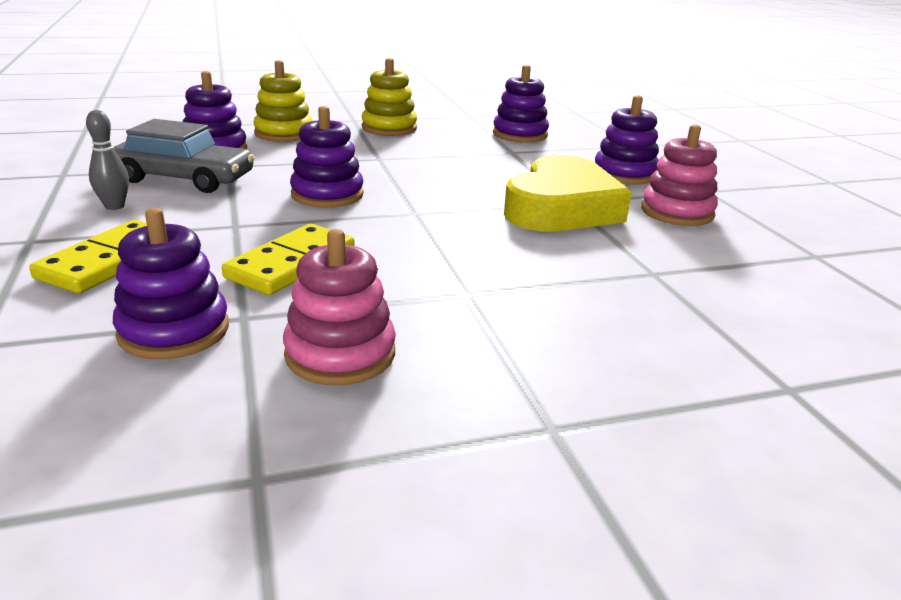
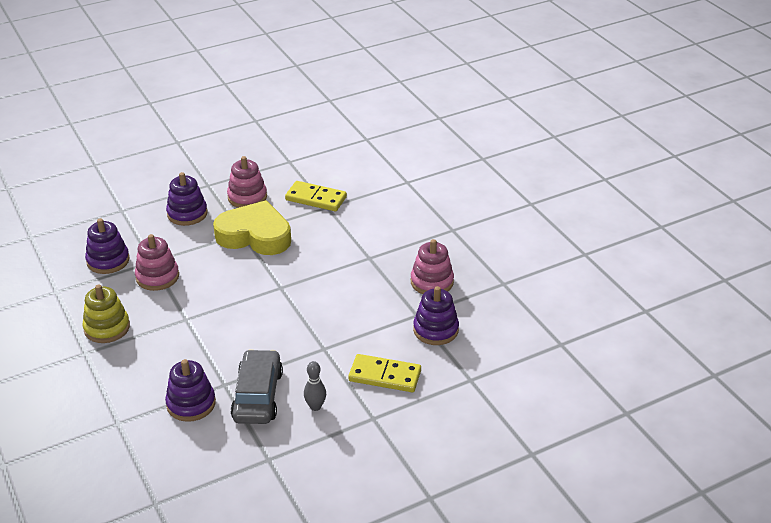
camera: 100 degrees left, 10 degrees up
yellow domino [222,224,355,295] -> yellow domino moved to [285,181,347,211]
yellow stacking toy [253,60,313,142] -> none
purple stacking toy [290,106,364,208] -> none
none -> pink stacking toy [135,234,179,291]

